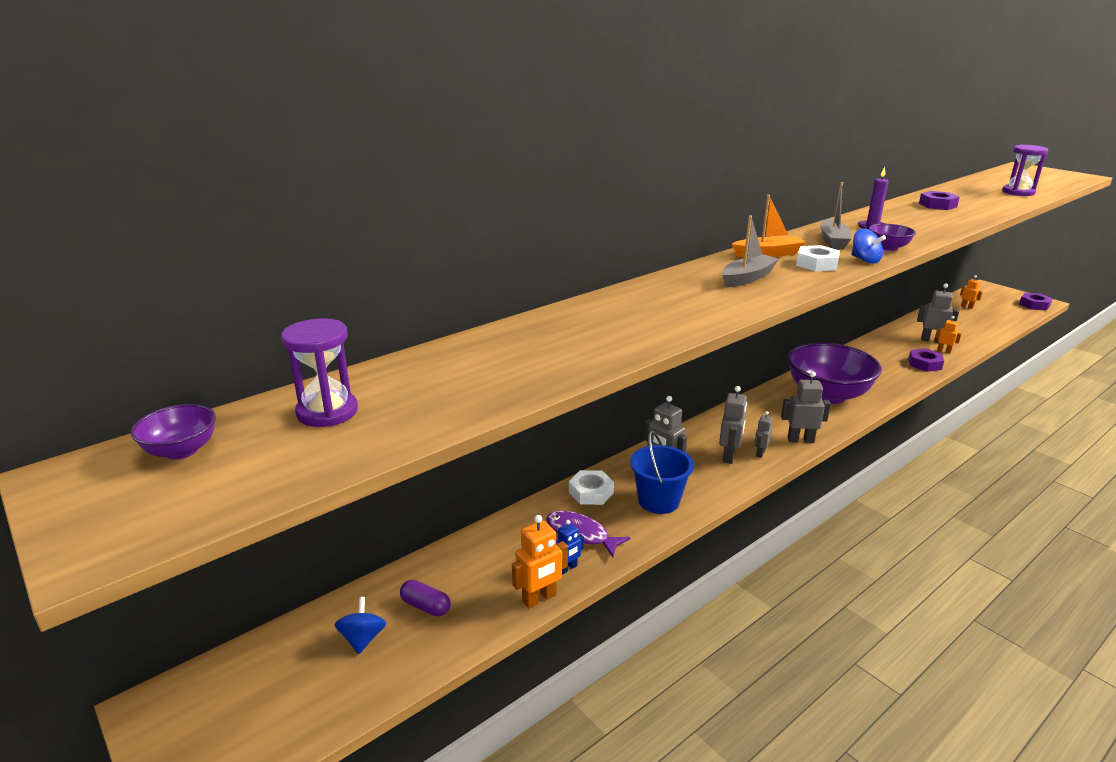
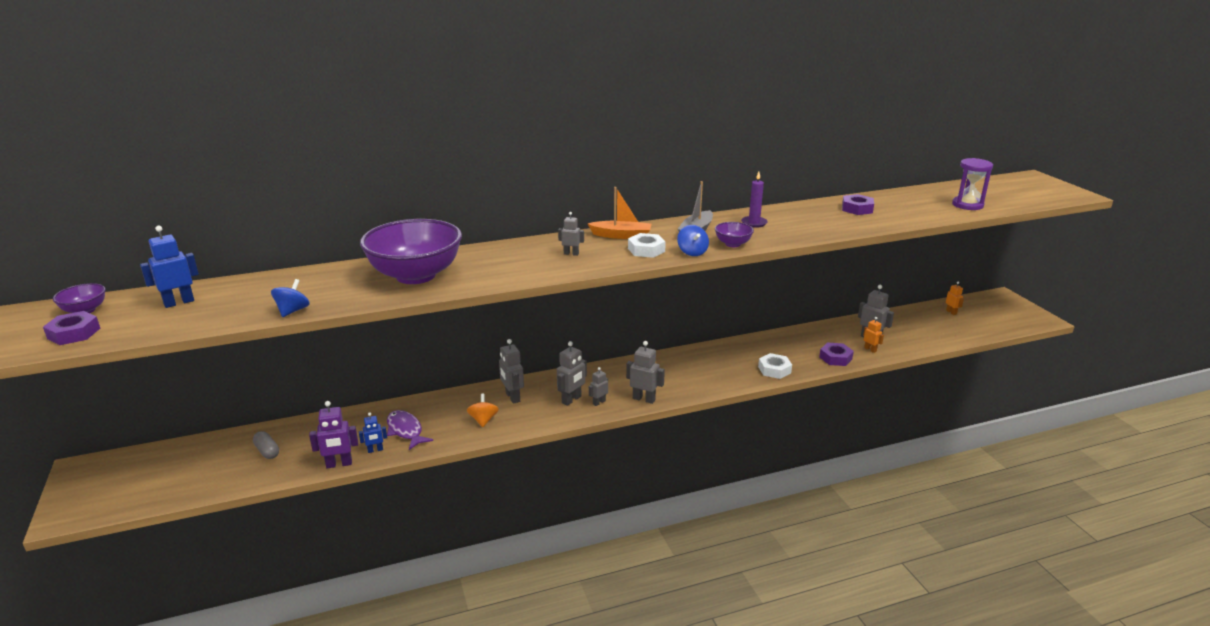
camera: 20 degrees right, 0 degrees up
purple hourglass [281,319,358,427] -> blue robot [140,226,199,308]
blue spinning top [334,597,387,654] -> blue spinning top moved to [271,279,310,317]
purple capsule [400,580,451,616] -> grey capsule [253,431,279,459]
orange robot [512,515,568,608] -> purple robot [309,401,358,468]
white nut [569,470,614,505] -> white nut moved to [758,353,792,379]
blue bucket [630,431,694,514] -> orange spinning top [467,394,499,427]
grey boat [722,216,779,287] -> grey robot [558,212,584,256]
purple bowl [787,343,882,404] -> purple bowl moved to [360,219,462,284]
purple nut [1019,293,1052,311] -> purple nut moved to [43,311,100,345]

